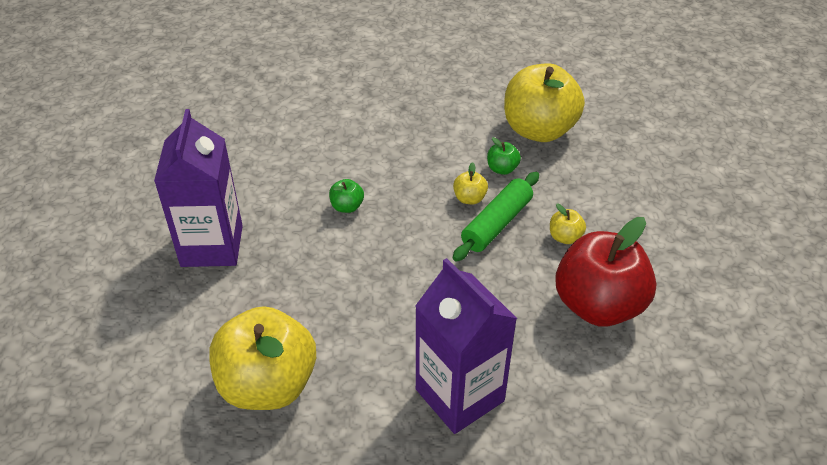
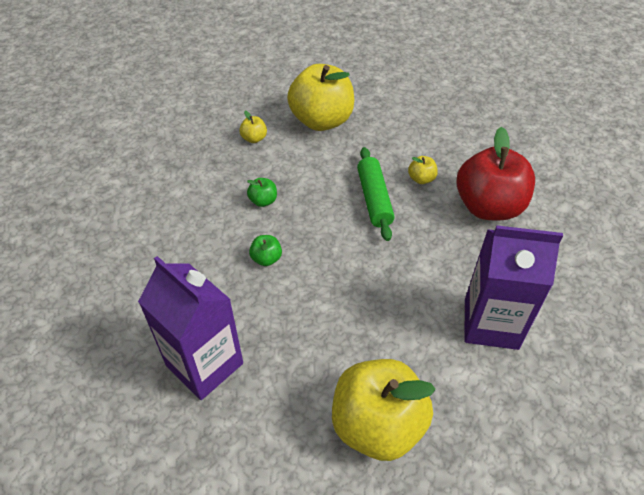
camera: 45 degrees left, 5 degrees up
yellow apple [453,162,488,204] -> yellow apple moved to [239,111,267,143]
green apple [487,137,521,175] -> green apple moved to [247,178,277,207]

